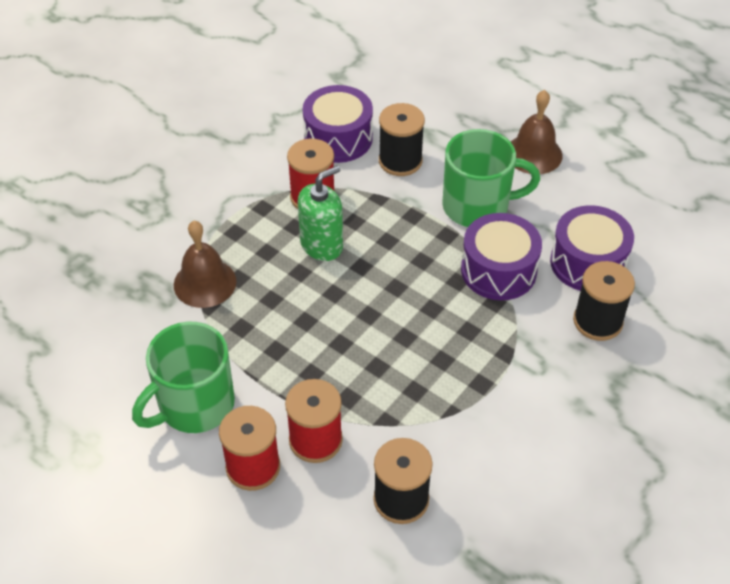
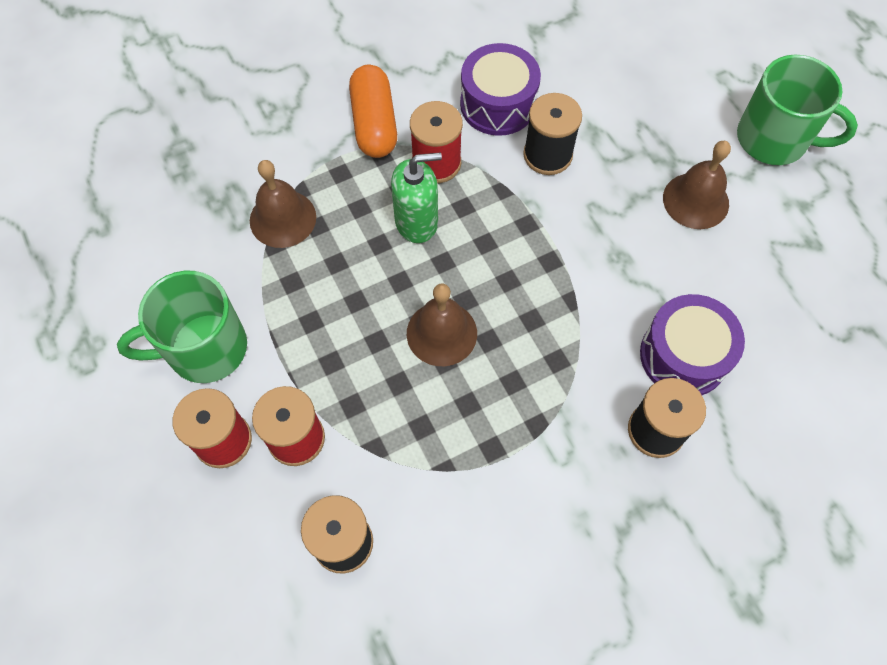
camera: 25 degrees right, 15 degrees up
green mug [442,129,540,227] -> green mug moved to [737,55,858,165]
purple drum [461,213,542,300] -> none
none -> orange capsule [349,65,397,158]
none -> brown bell [407,283,477,366]

